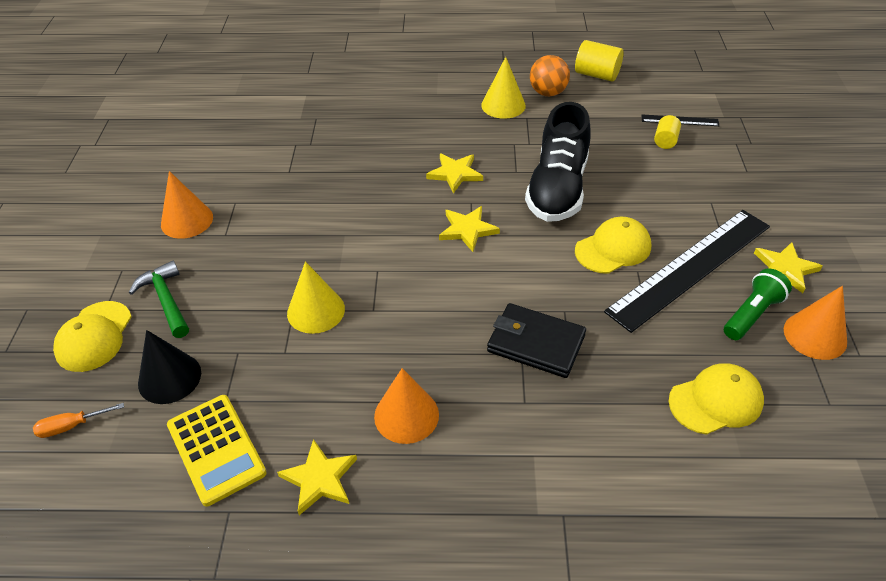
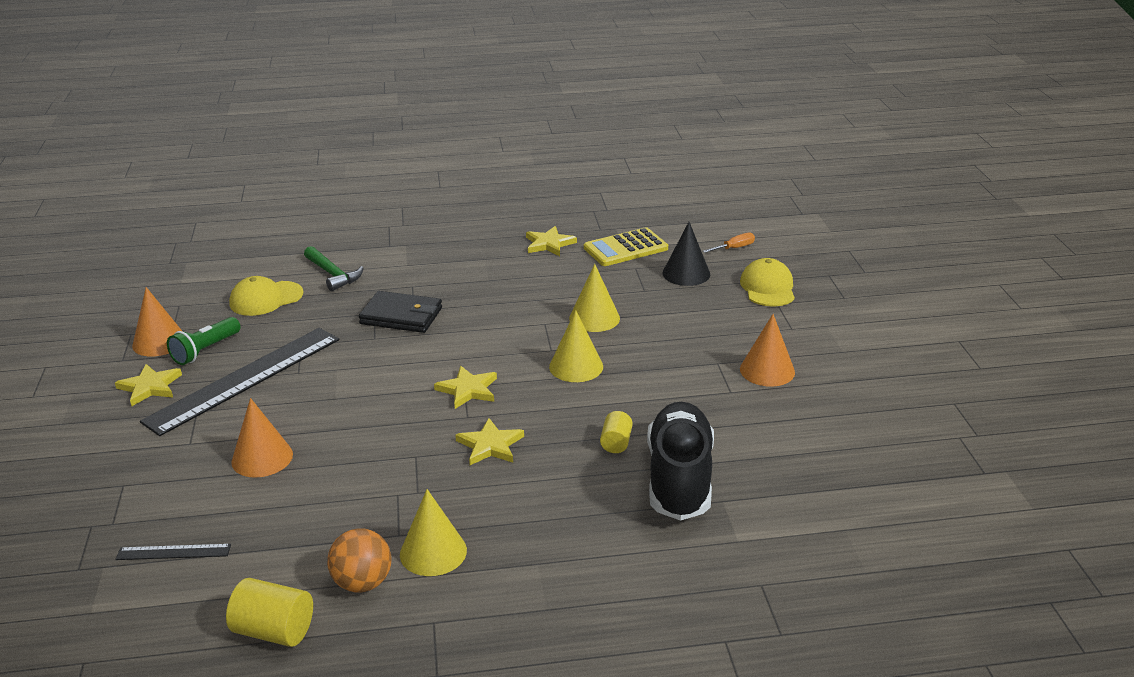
camera: 170 degrees right, 15 degrees down
green hammer [129,261,189,338] -> green hammer moved to [304,246,363,291]
yellow calculator [167,395,267,506] -> yellow calculator turned 75 degrees counterclockwise [584,227,668,266]
orange cone [374,368,439,444] -> orange cone moved to [231,398,293,478]
black shoe [525,102,590,222] -> black shoe moved to [647,402,714,521]
yellow cap [575,217,651,274] -> none
yellow cylinder [654,115,681,149] -> yellow cylinder moved to [600,411,633,453]
none -> yellow cone [549,310,603,382]

